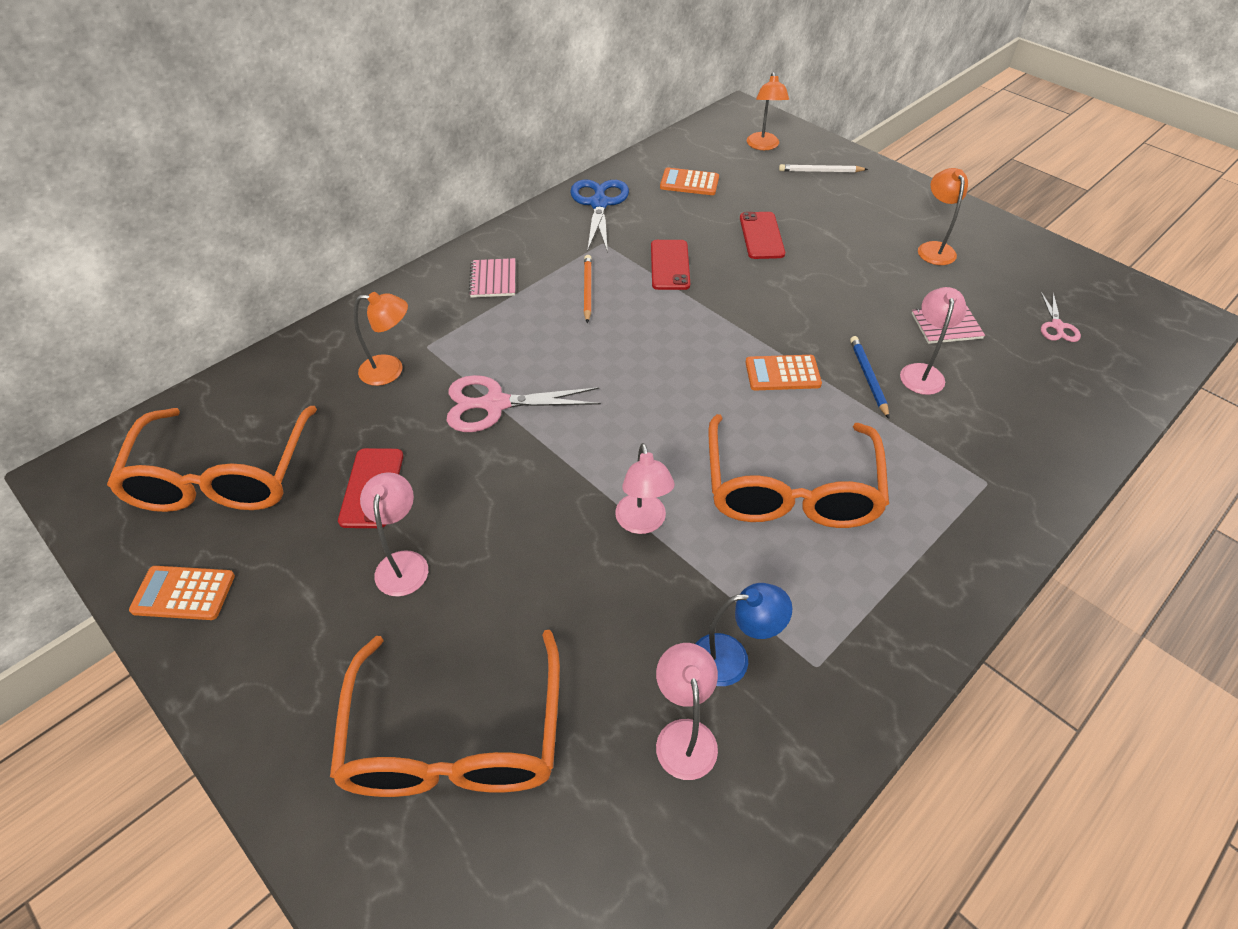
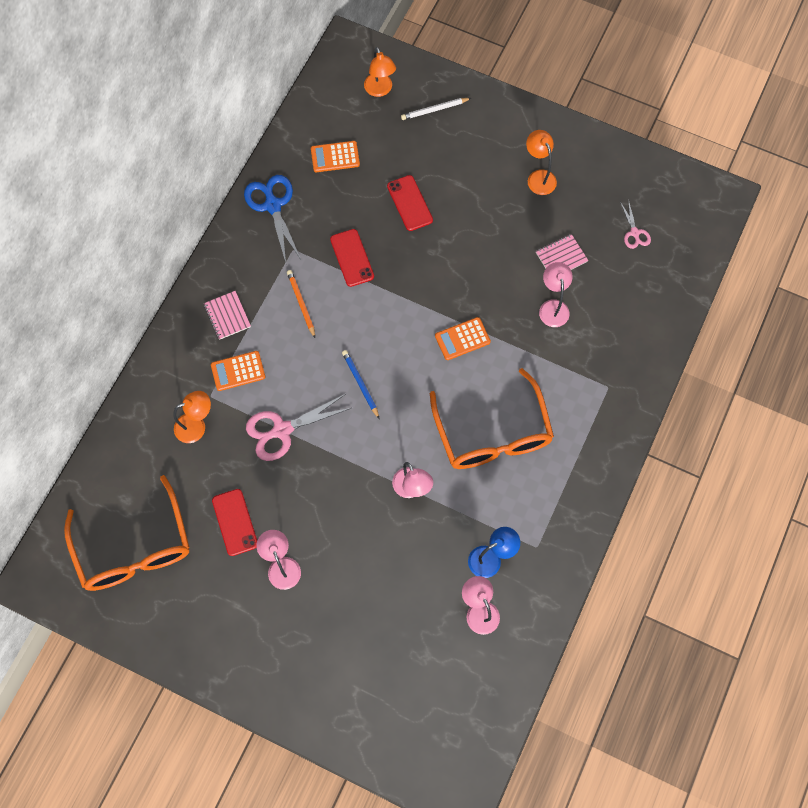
camera: 20 degrees left, 20 degrees up
orange calculator [129,566,235,620] -> orange calculator moved to [211,351,265,391]
orange glasses [330,630,560,797] -> none
blue pencil [850,336,889,419] -> blue pencil moved to [342,350,379,418]

